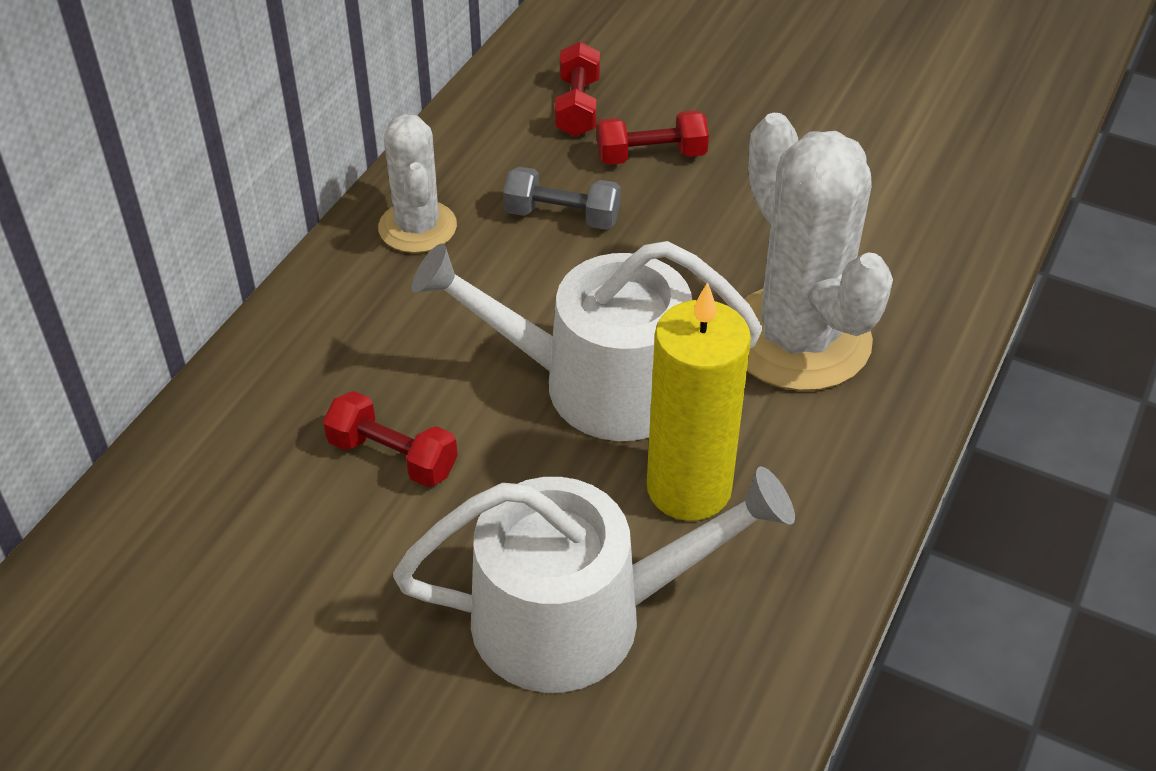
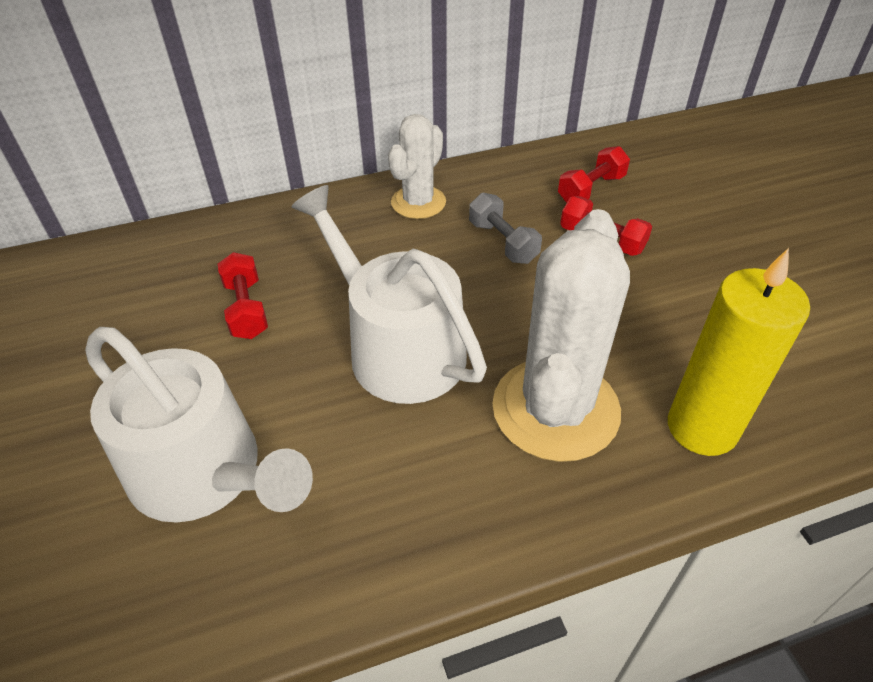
camera: 45 degrees right, 0 degrees up
yellow candle [647,282,751,521] -> yellow candle moved to [668,248,810,456]

